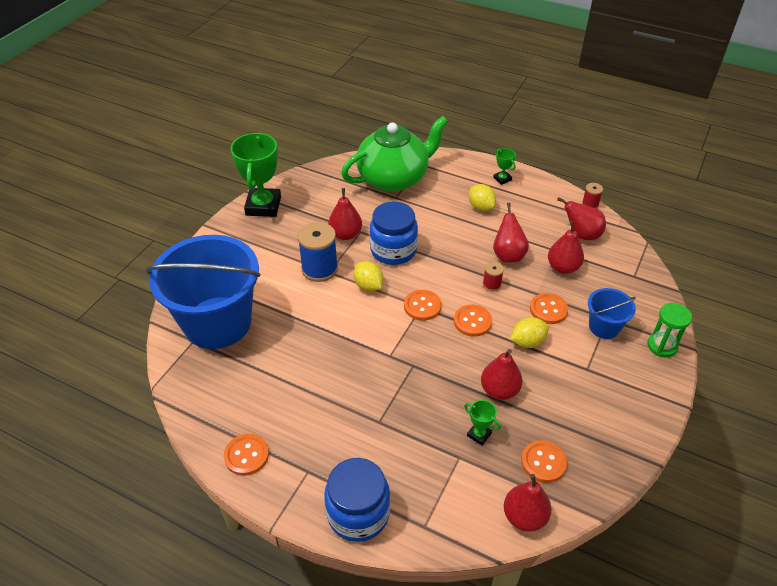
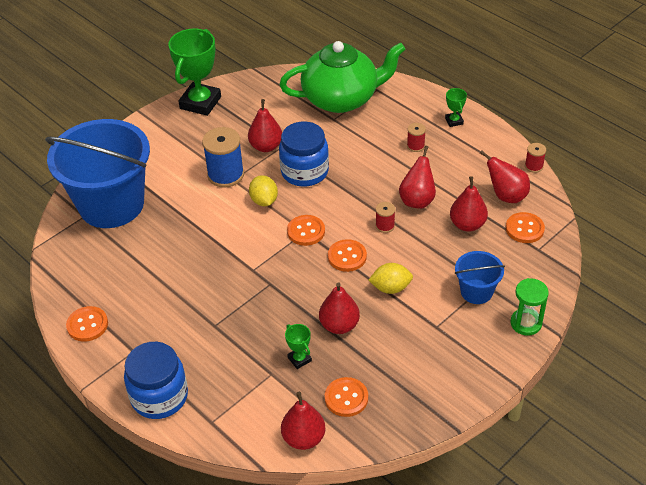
camera: 20 degrees right, 0 degrees up
yellow lemon [469,184,496,211] -> red spool [407,123,426,152]
orange button [530,293,568,324] -> orange button moved to [506,212,545,243]

